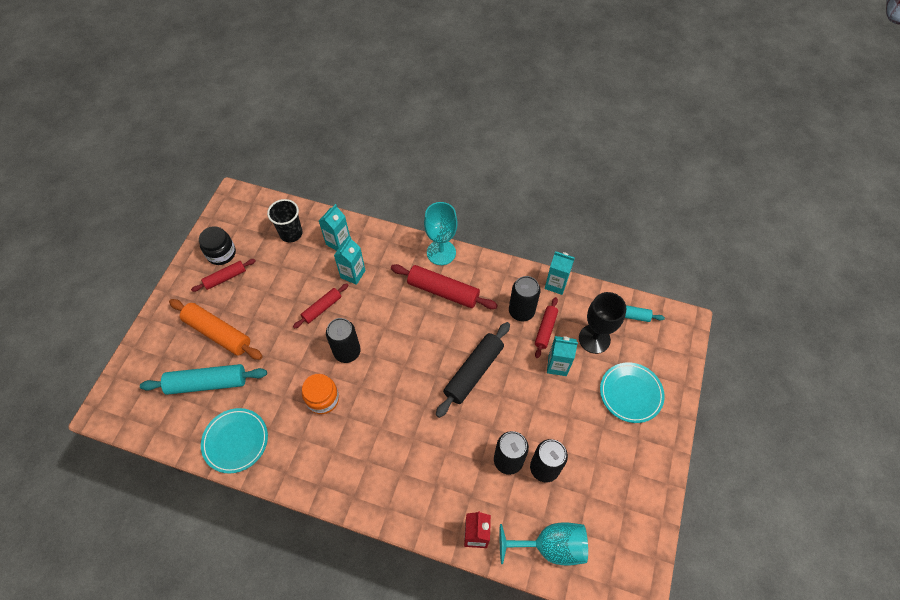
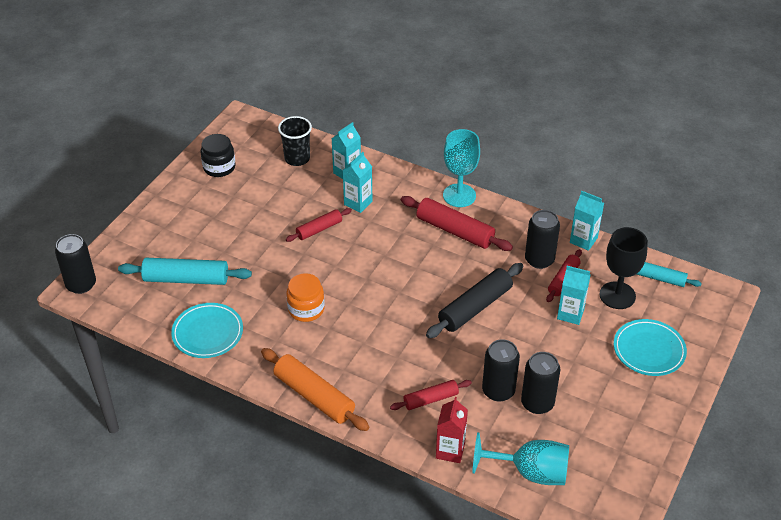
camera: 10 degrees right, 15 degrees down
orange rolling pin [169,299,263,360] -> orange rolling pin moved to [261,348,369,431]
red rolling pin [191,259,255,292] -> red rolling pin moved to [390,380,472,410]
black can [326,318,361,363] -> black can moved to [55,234,96,294]

